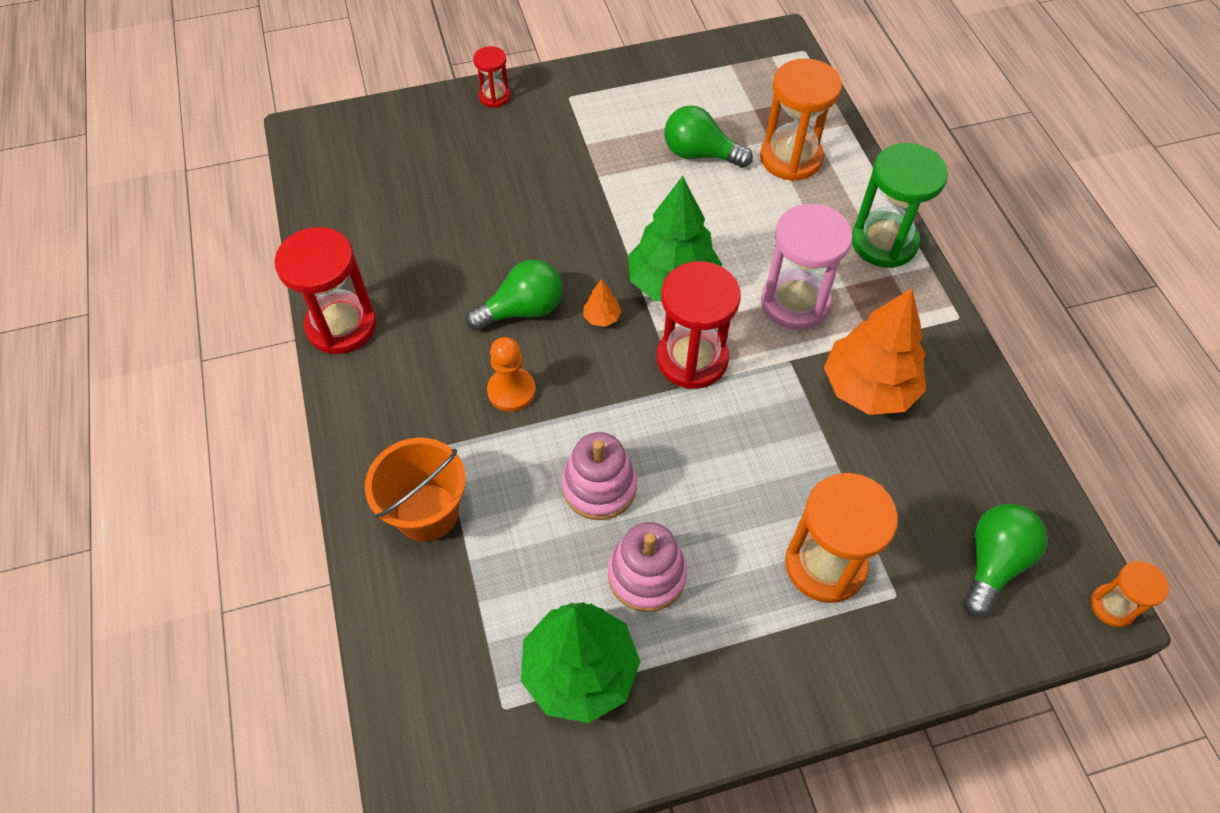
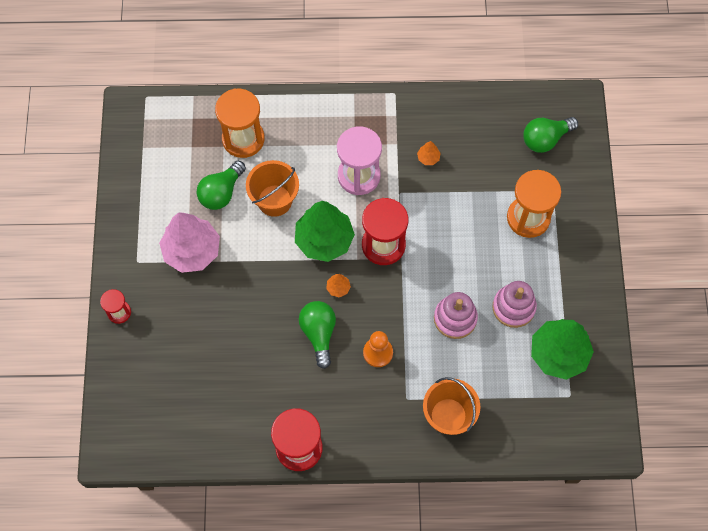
camera: 75 degrees left, 10 degrees up
orange tree [824,288,926,415] -> orange tree [417,141,441,165], size x0.40
green hourglass [852,143,948,268] -> none
green light bulb [963,503,1047,617] -> green light bulb turned 75 degrees counterclockwise [523,117,578,153]
orange hourglass [1091,561,1169,627] -> none
none -> pink tree [159,212,220,273]
none -> orange bucket [246,160,299,217]

